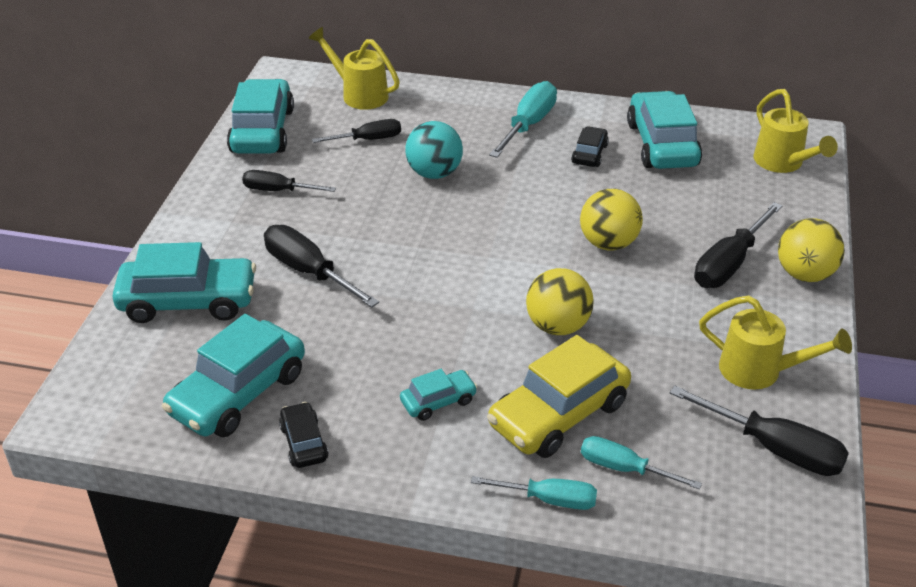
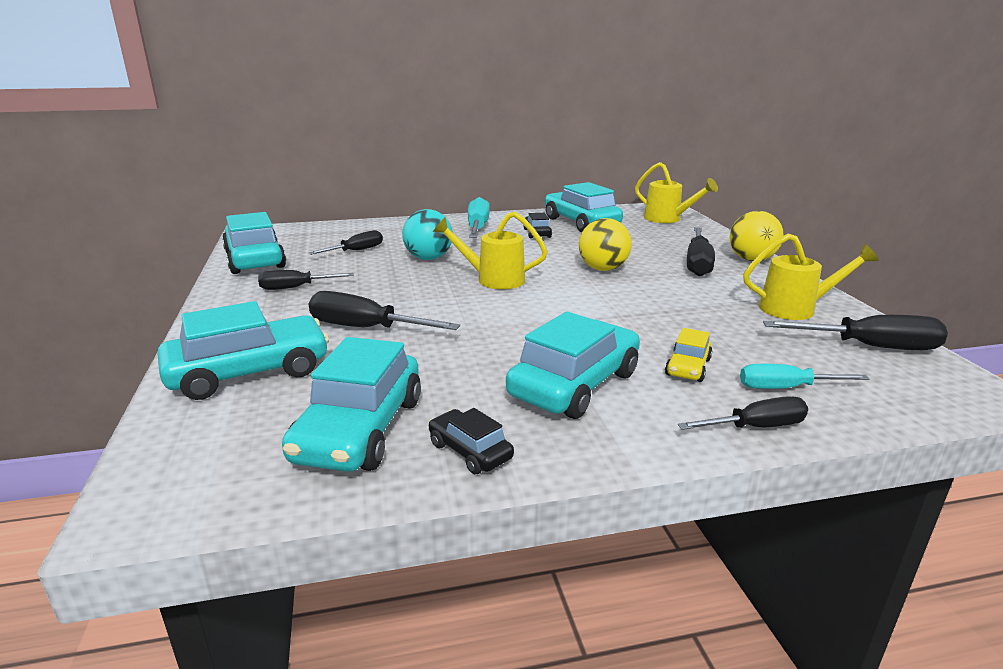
camera: 25 degrees left, 15 degrees down
yellow watering can [308,27,400,110] -> yellow watering can moved to [433,212,548,289]
turquoise car [400,369,477,421] -> turquoise car [506,311,640,419], size x1.99
turquoise screwdriver [471,476,597,510] -> black screwdriver [678,396,808,430]
yellow car [487,335,631,458] -> yellow car [665,328,712,382], size x0.50
yellow ball [526,268,594,335] -> none

